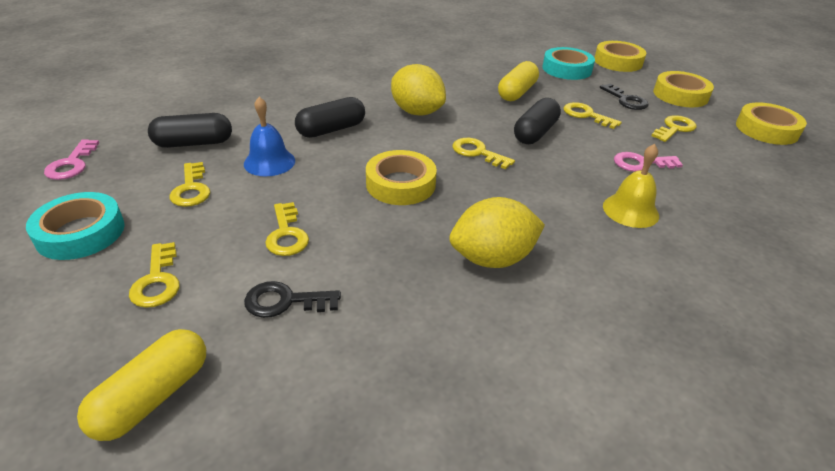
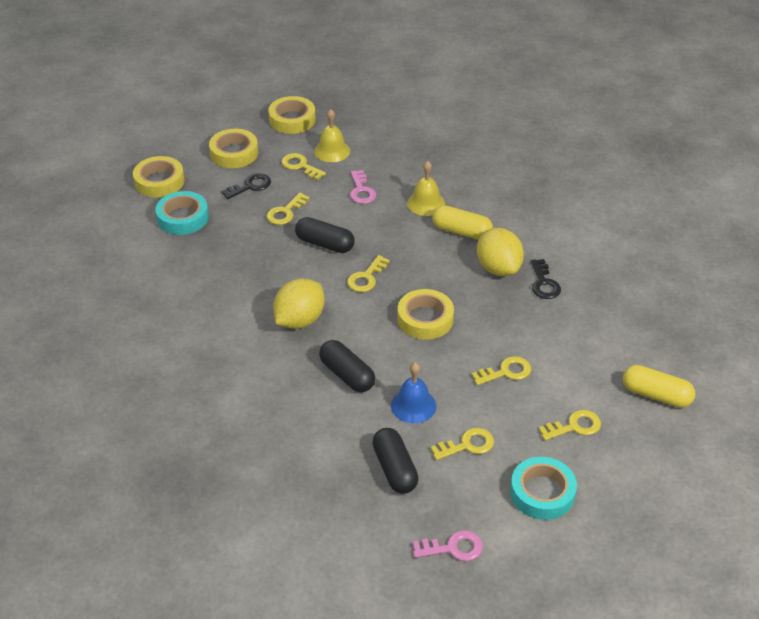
camera: 95 degrees left, 5 degrees up
black key [244,281,341,318] -> black key moved to [530,259,561,299]
yellow capsule [498,61,539,101] -> yellow capsule moved to [432,205,493,240]
none -> yellow bell [314,109,350,162]

